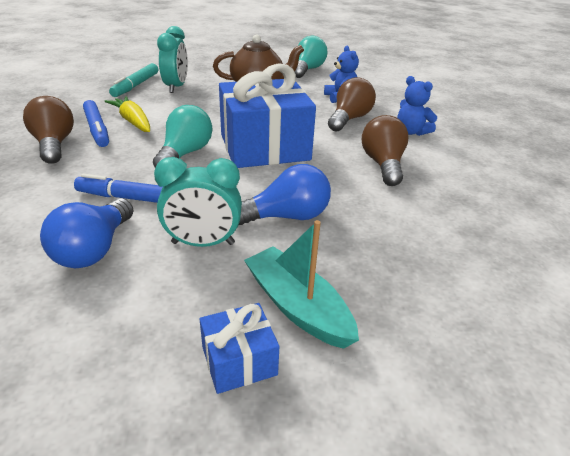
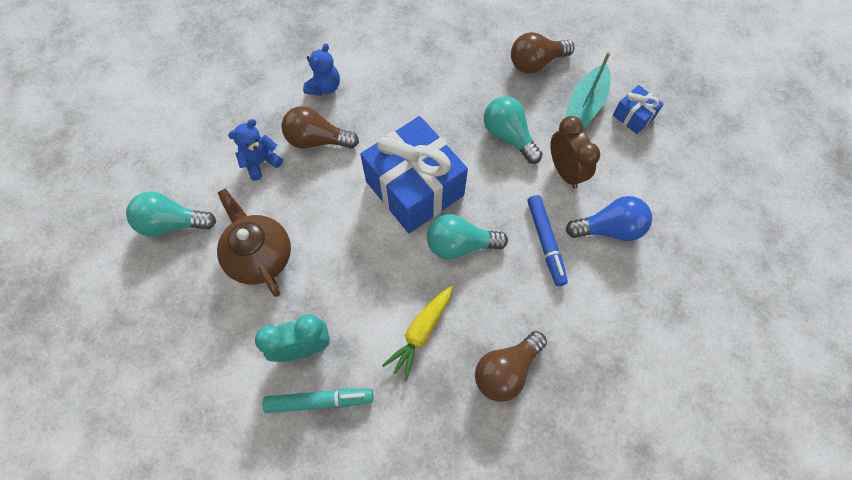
camera: 110 degrees left, 30 degrees up
blue marker [83,100,109,147] -> none
turquoise clock [154,157,242,247] -> brown clock [550,116,600,189]
blue light bulb [239,164,331,225] -> turquoise light bulb [484,96,542,164]
brown light bulb [362,115,409,186] -> brown light bulb moved to [511,32,575,74]

